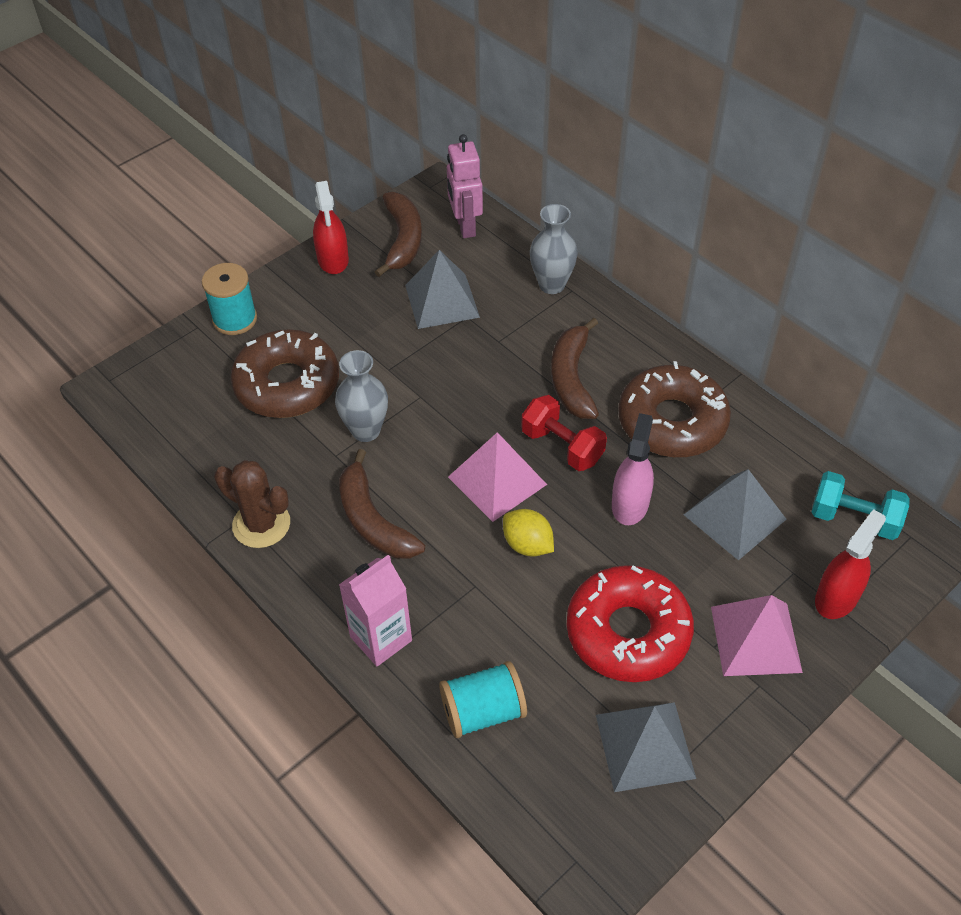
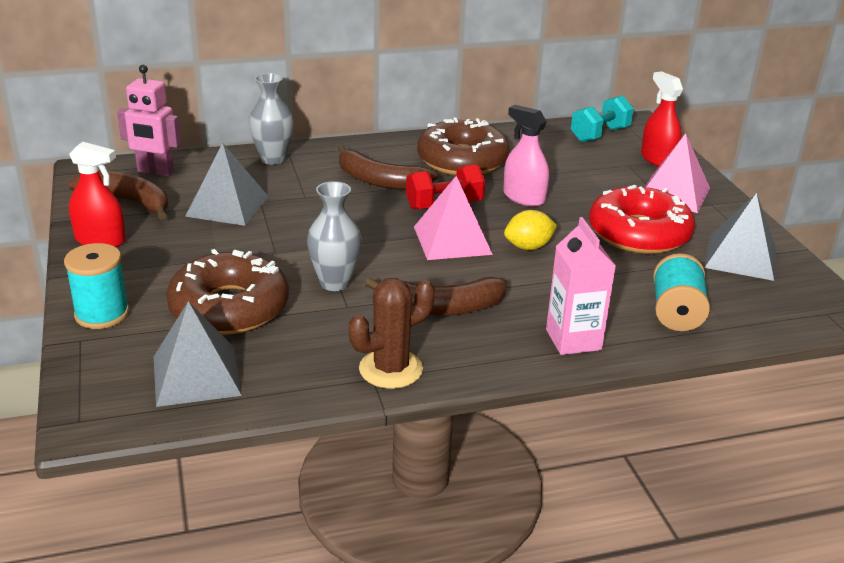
camera: 65 degrees left, 20 degrees down
grey pyramid [684,469,787,561] -> grey pyramid moved to [154,301,242,407]

